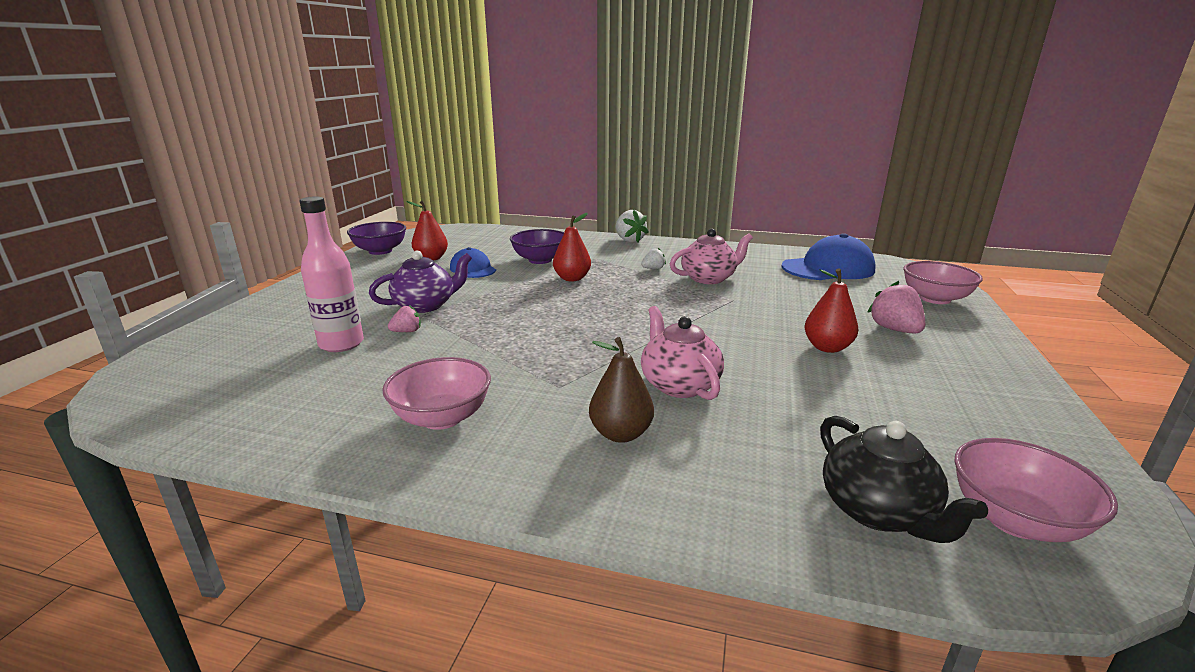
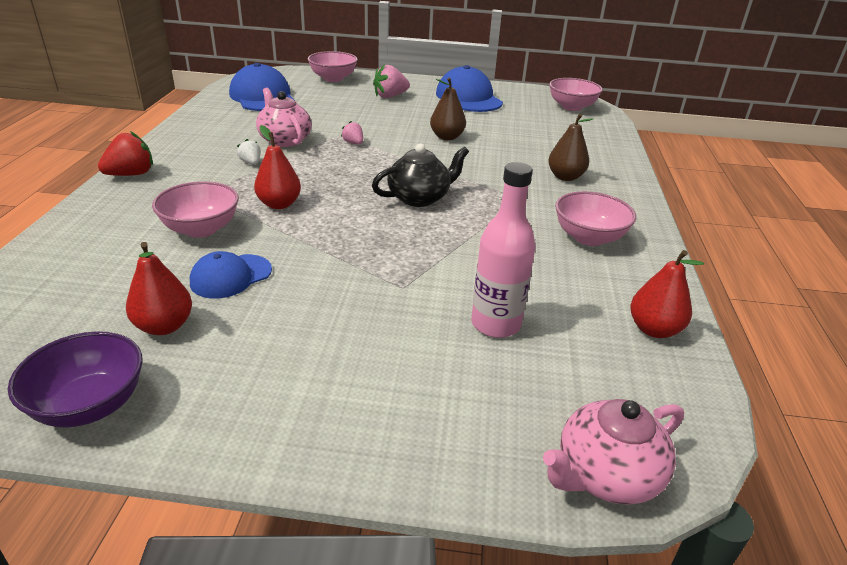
camera: 100 degrees left, 10 degrees up
purple teapot [369,250,472,313] -> none
pink strawberry [388,305,421,332] -> pink strawberry moved to [341,121,363,144]
purple bowl [510,229,564,264] -> pink bowl [152,181,239,238]
white strawberry [616,209,649,242] -> red strawberry [98,131,153,176]
pink teapot [641,306,724,400] -> pink teapot moved to [543,399,684,505]
red pear [805,269,859,353] -> red pear moved to [630,250,704,338]
black teapot [820,416,988,543] -> black teapot moved to [372,143,469,207]
none -> brown pear [430,78,466,140]
none -> blue cap [436,65,503,112]

